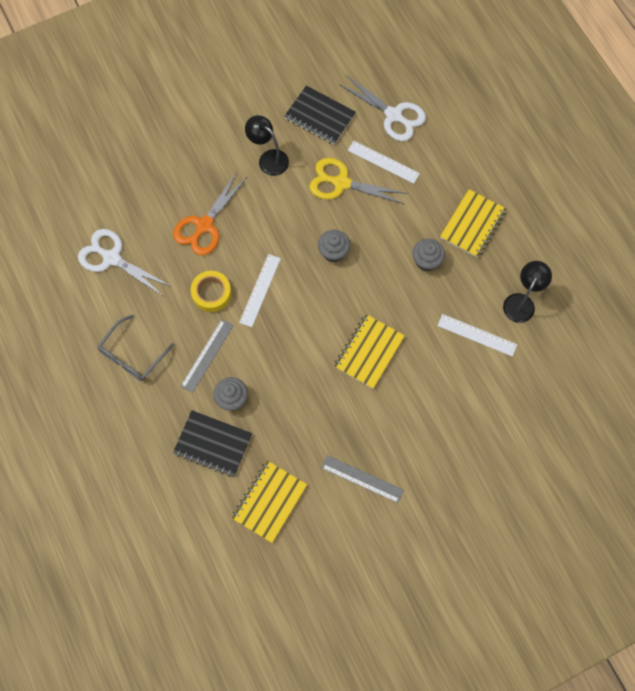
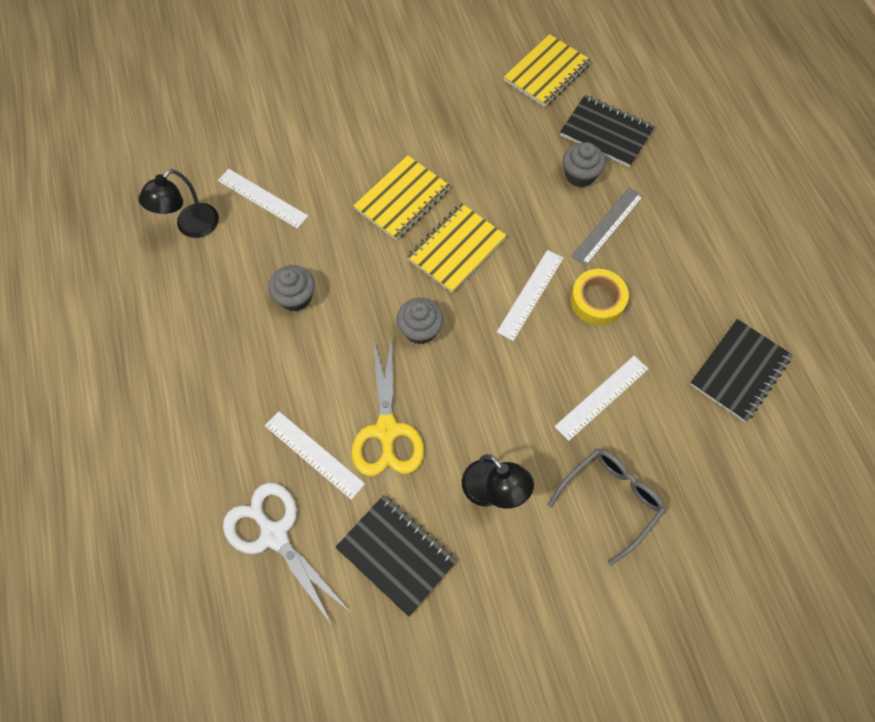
camera: 170 degrees left, 5 degrees down
white scissors [78,229,172,297] -> black notebook [690,319,792,422]
grey glasses [97,314,174,381] -> grey glasses moved to [548,448,666,565]
orange scissors [173,172,247,256] -> white ruler [554,356,648,441]
yellow scissors [309,158,408,204] -> yellow scissors turned 60 degrees clockwise [351,338,424,476]
grey ruler [321,455,404,503] -> none
yellow notebook [440,189,507,258] -> yellow notebook moved to [407,203,506,293]

